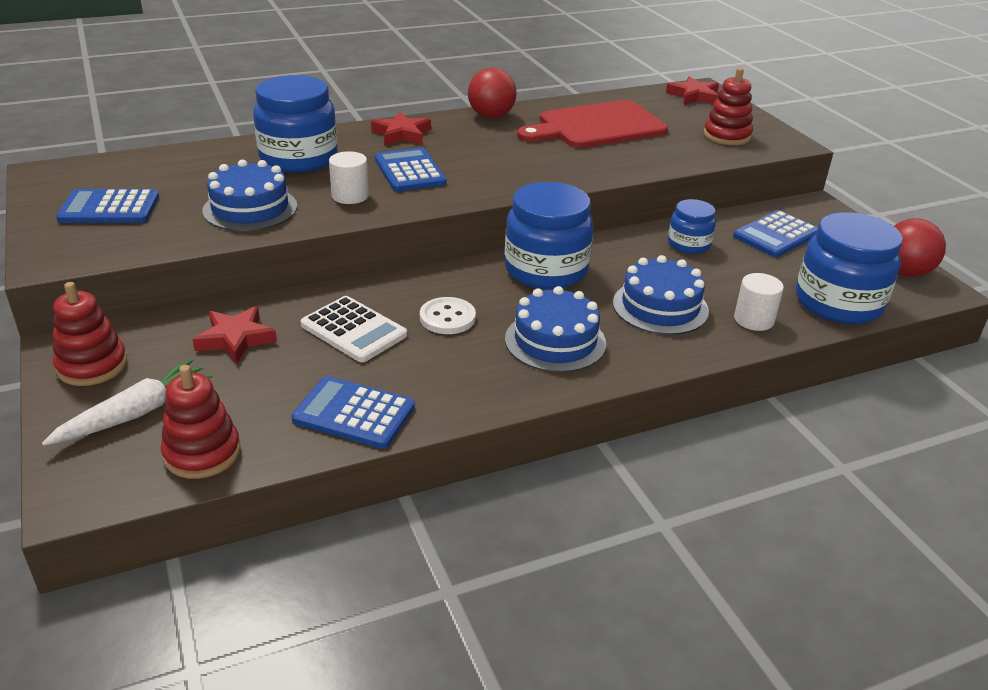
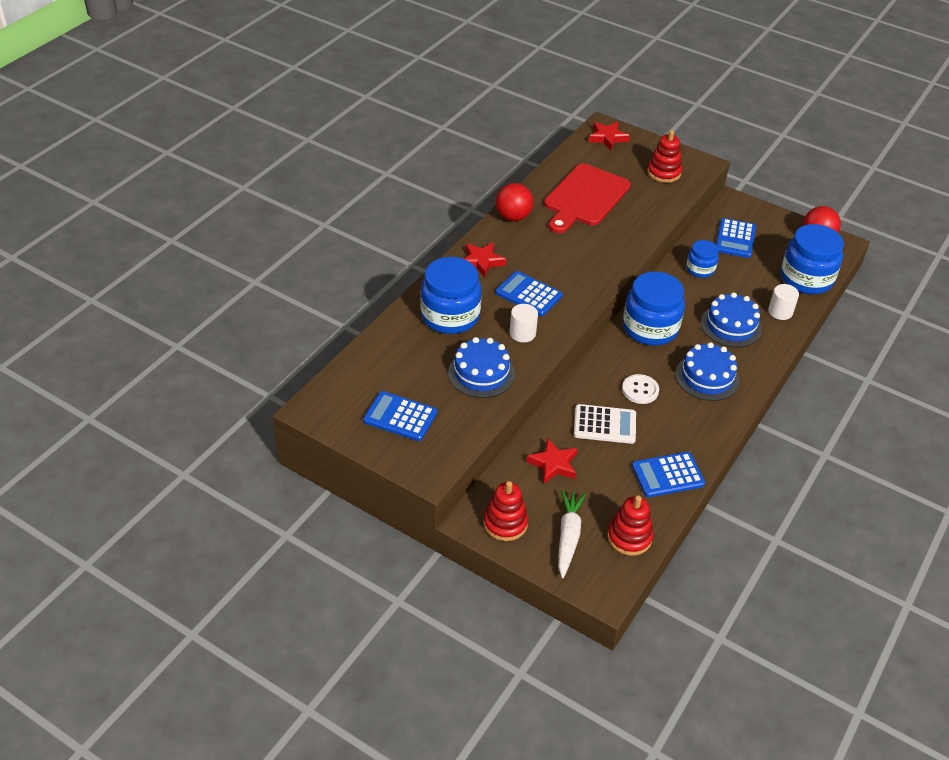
camera: 35 degrees left, 10 degrees up
blue calculator [56,189,159,223] -> blue calculator turned 60 degrees clockwise [363,391,437,441]

